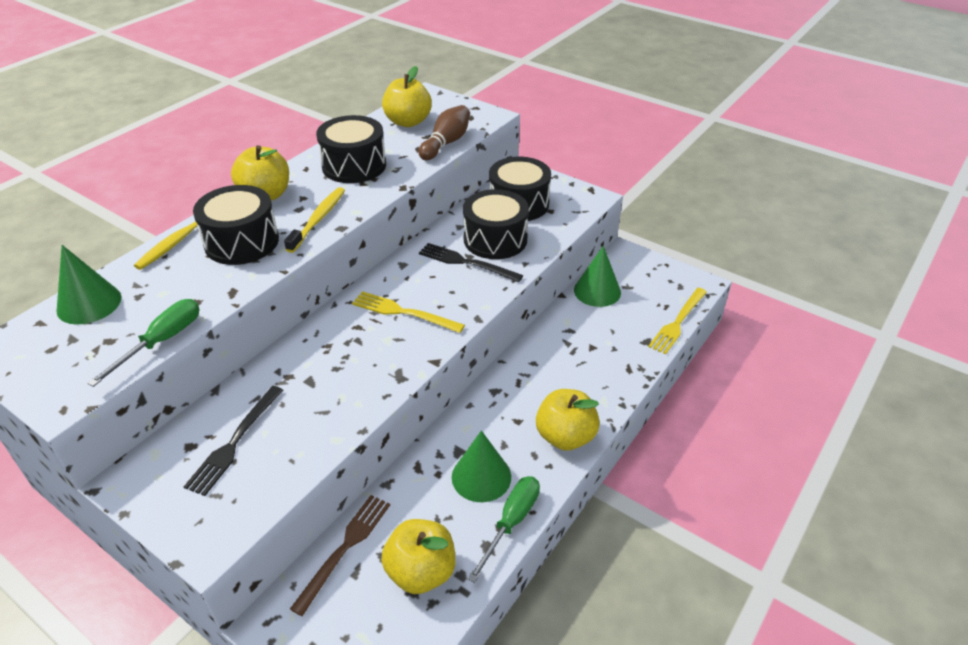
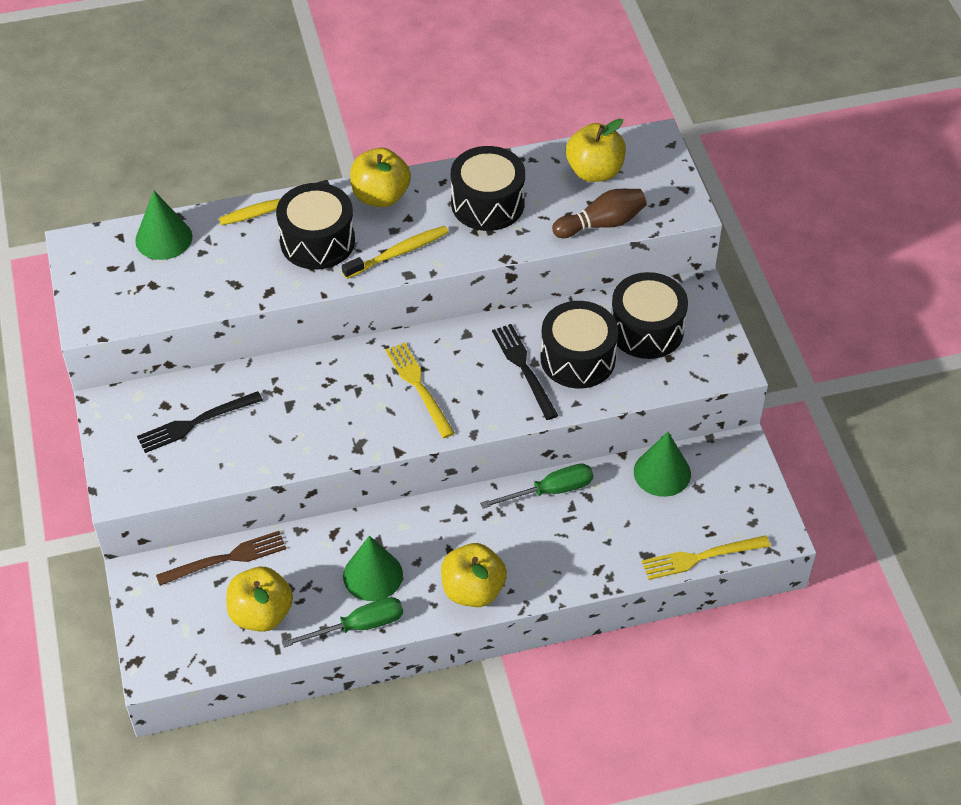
camera: 40 degrees right, 10 degrees up
green screwdriver [88,299,200,387] -> green screwdriver moved to [480,464,593,508]

